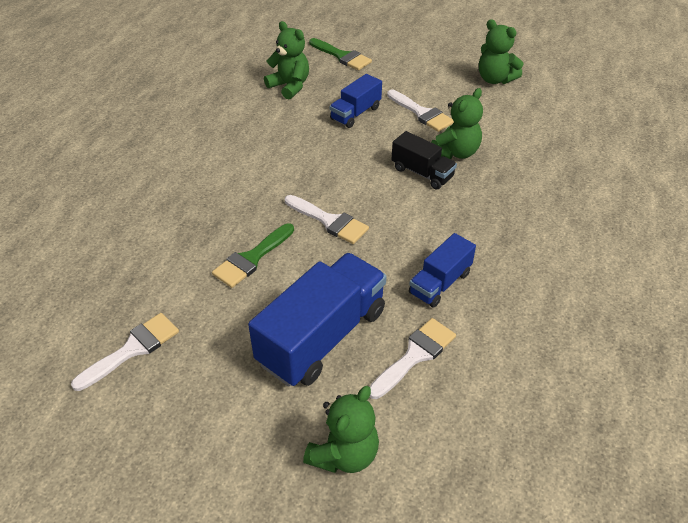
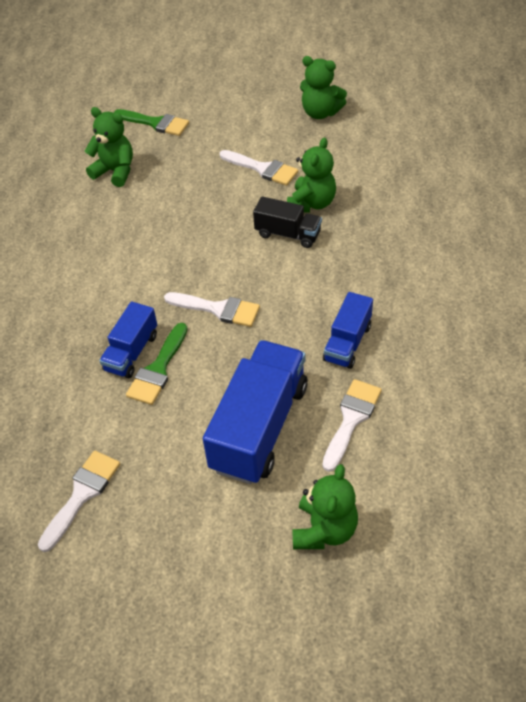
camera: 15 degrees left, 5 degrees up
blue truck [330,74,382,128] -> blue truck moved to [99,302,157,378]

